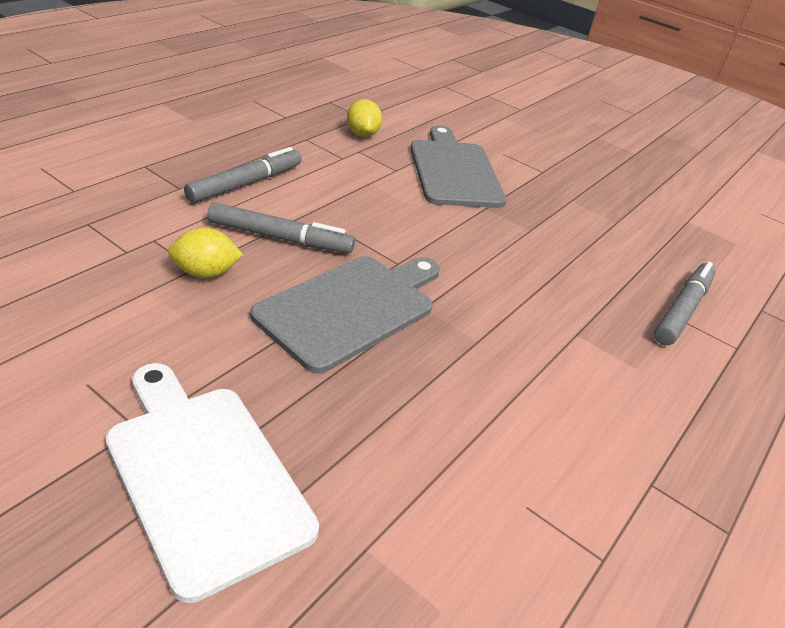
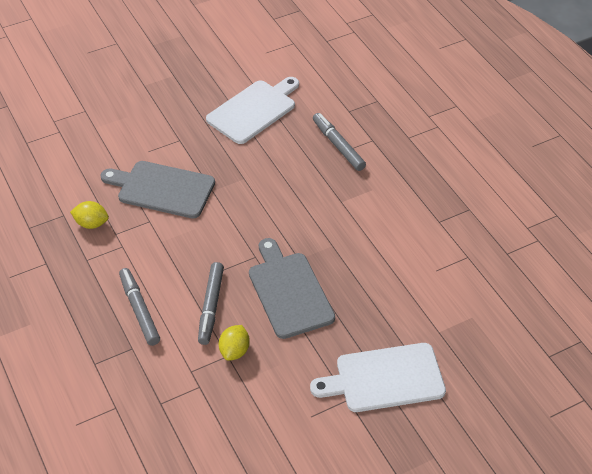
camera: 60 degrees left, 10 degrees up
grey marker [207,202,355,253] -> grey marker turned 150 degrees clockwise [198,262,224,345]
none -> white cutting board [206,77,299,144]

